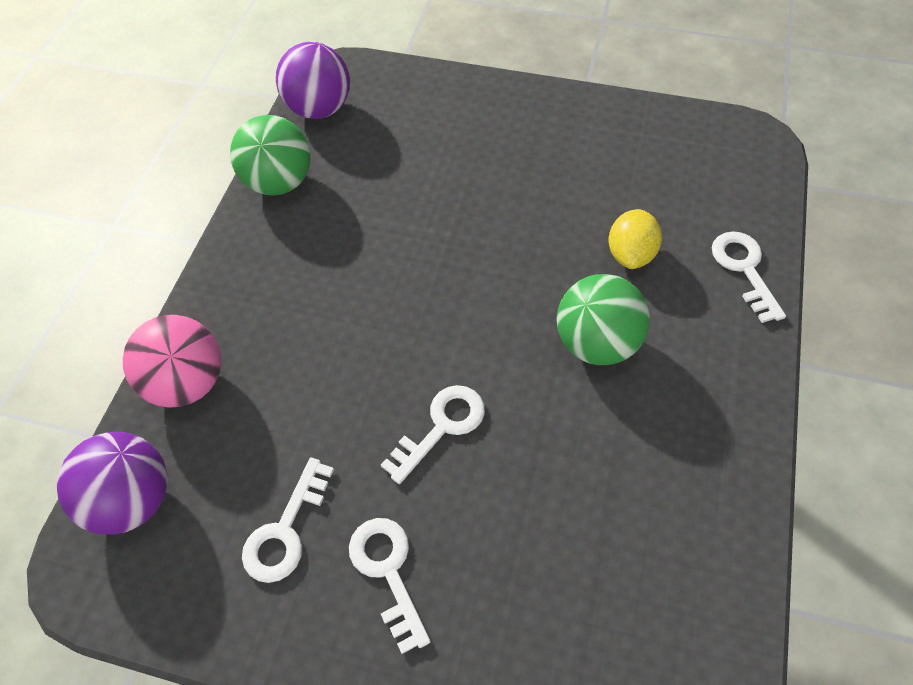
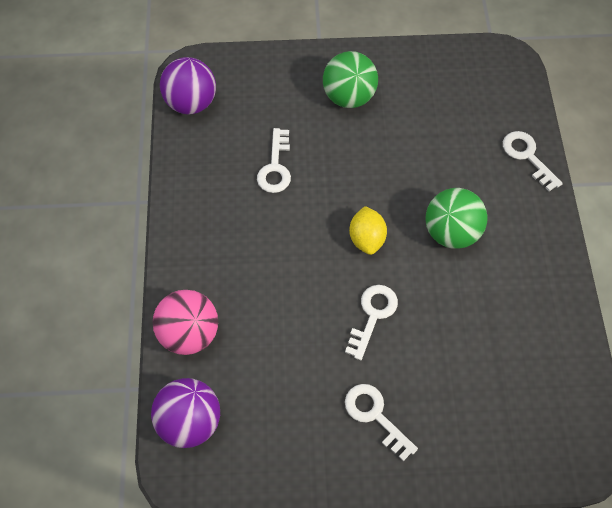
camera: 20 degrees left, 5 degrees up
green ball [230,115,311,196] -> green ball moved to [323,51,378,108]
white key [242,457,334,583] -> white key moved to [257,128,291,193]
yellow lemon [608,209,662,269] -> yellow lemon moved to [349,206,387,255]

